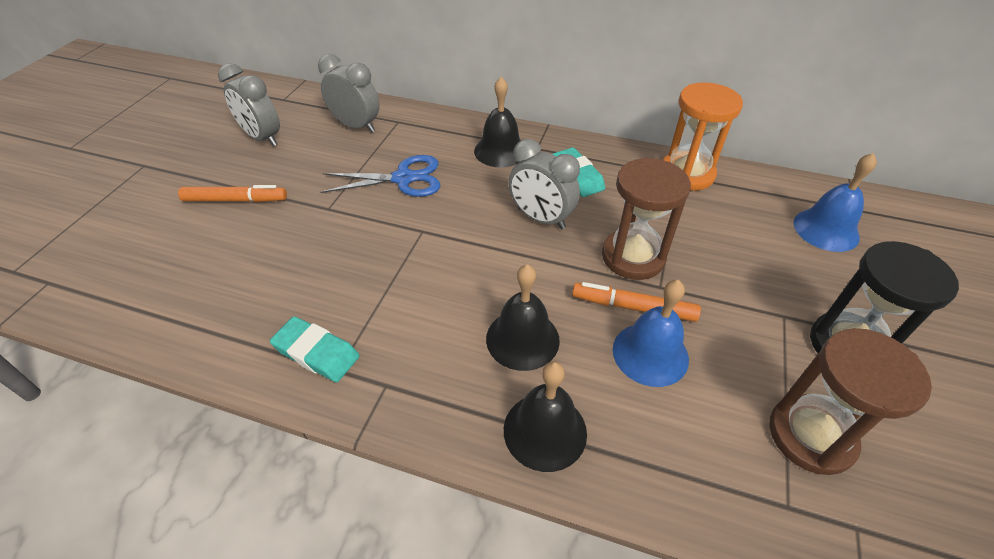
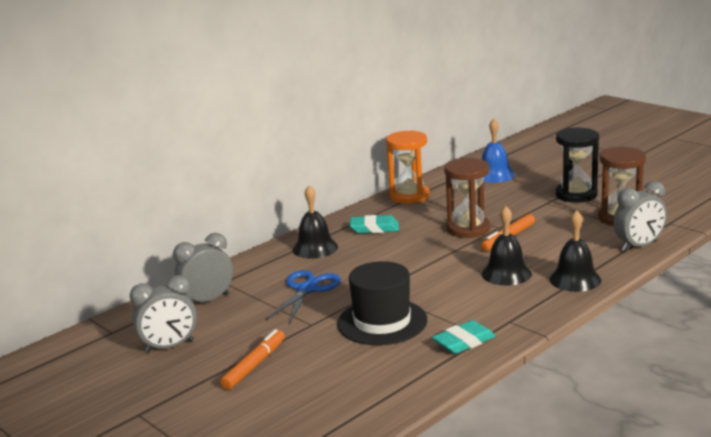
camera: 60 degrees left, 25 degrees down
grey clock [509,139,580,229] -> grey clock moved to [613,181,667,251]
blue bell [613,280,689,387] -> none
none -> black hat [337,261,428,345]

